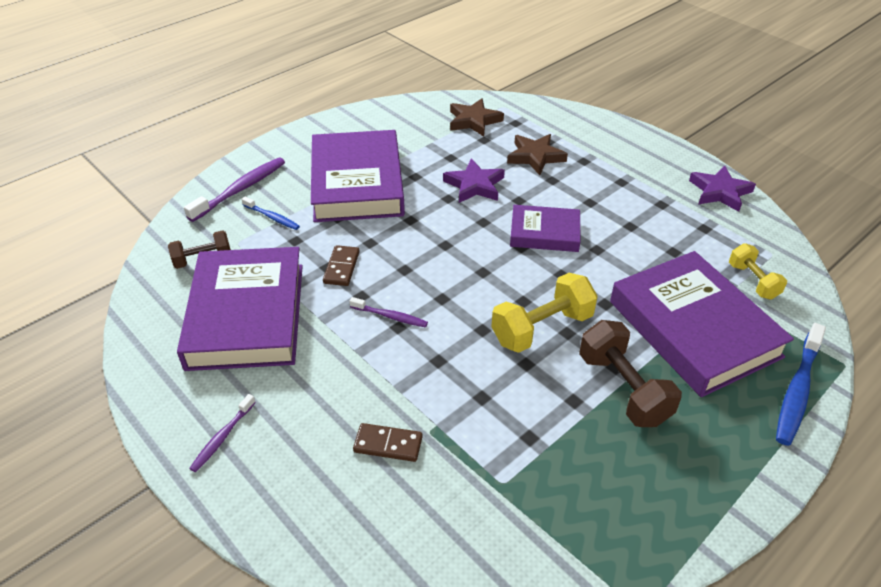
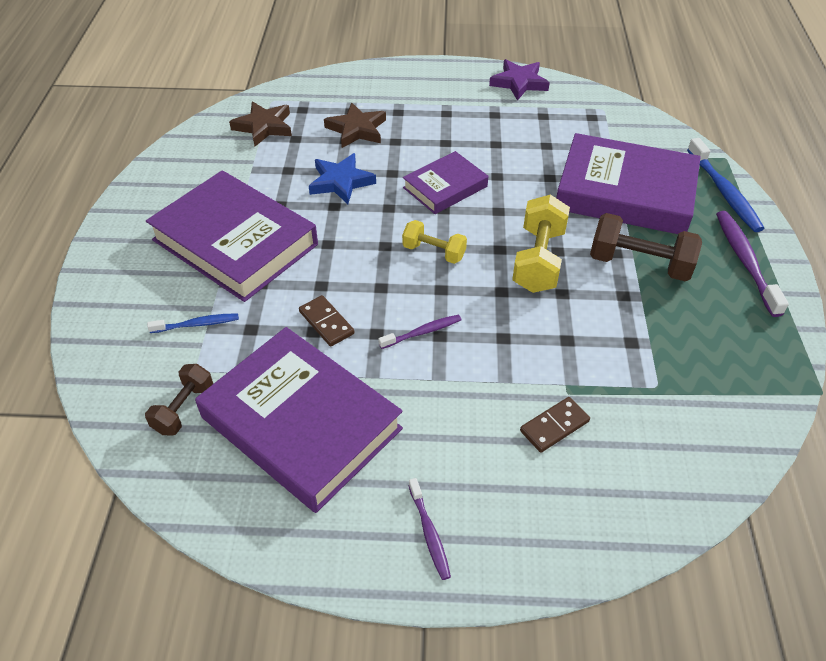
camera: 45 degrees left, 5 degrees up
purple toothbrush [184,158,285,222] -> purple toothbrush moved to [716,211,789,317]
purple star [443,159,505,203] -> blue star [309,153,376,204]
yellow dumbbell [729,243,787,300] -> yellow dumbbell moved to [402,220,467,264]

